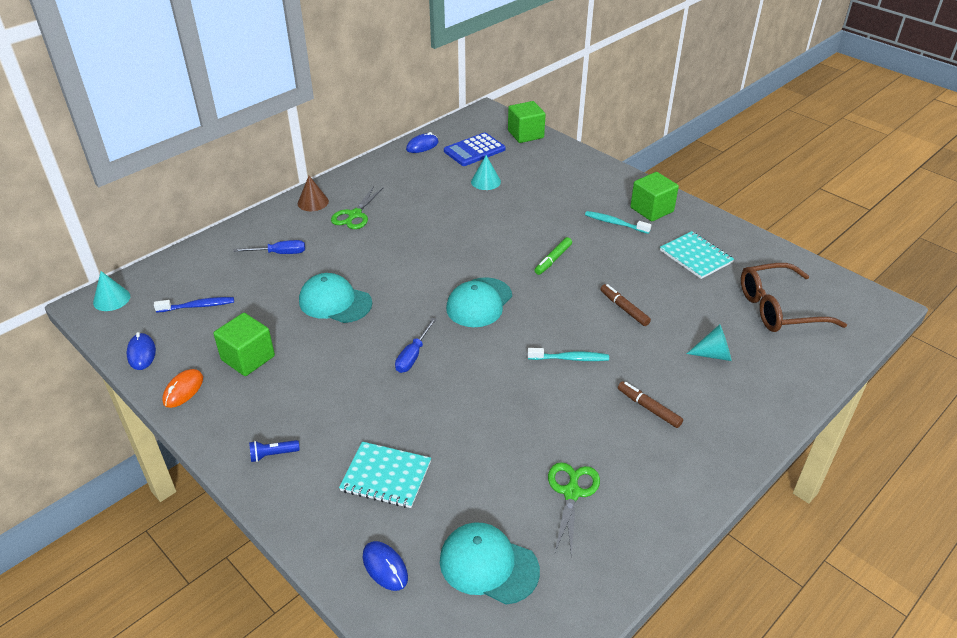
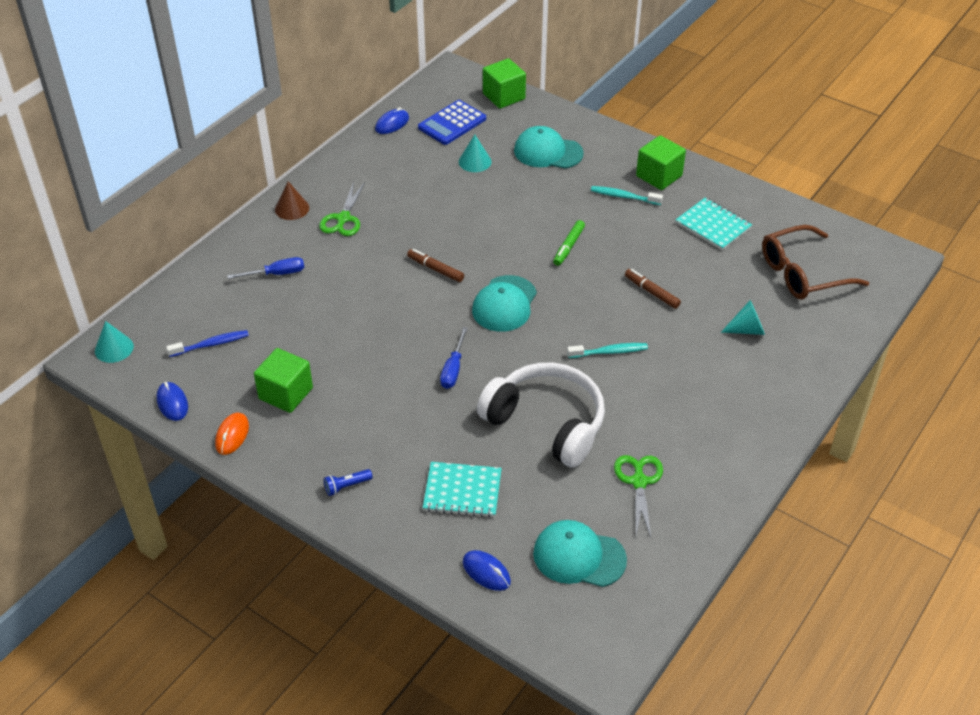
camera: 10 degrees left, 5 degrees up
turquoise cap [299,273,372,323] -> turquoise cap moved to [514,126,584,169]
brown marker [618,381,683,428] -> brown marker moved to [407,249,464,282]
none -> white headphones [477,362,605,468]

